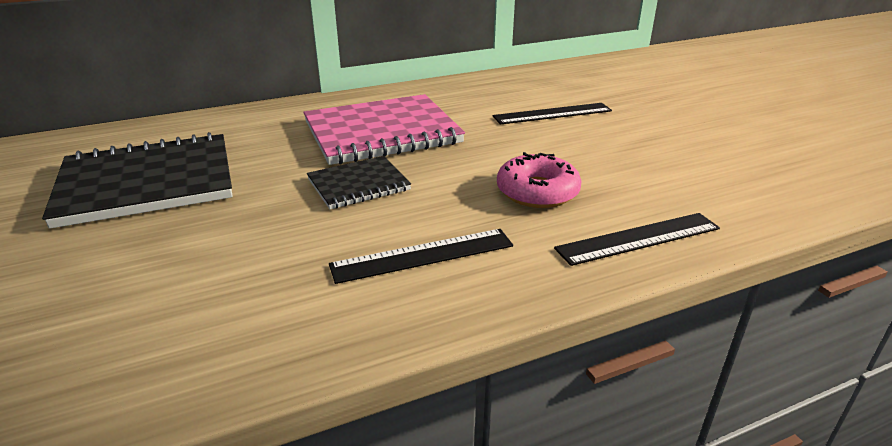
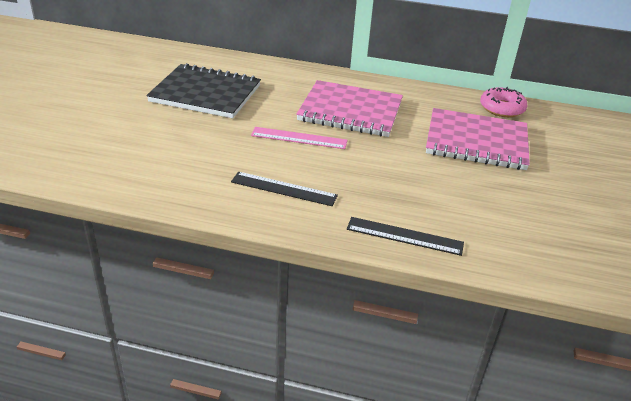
camera: 35 degrees right, 5 degrees up
black notebook [307,156,411,209] -> pink ruler [251,127,347,149]
black ruler [493,103,612,125] -> pink notebook [426,108,530,170]
pink donut [497,152,582,208] -> pink donut moved to [480,87,527,117]

